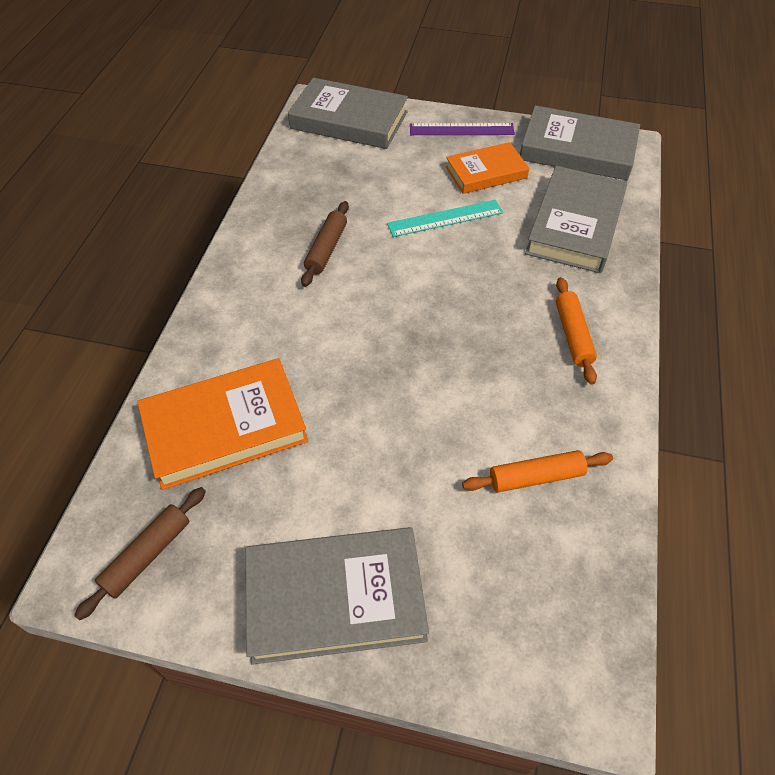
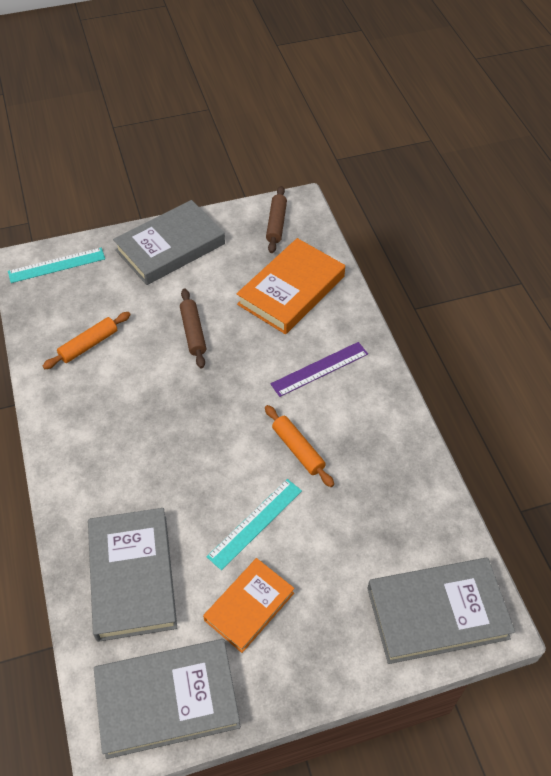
camera: 150 degrees right, 0 degrees up
brown rolling pin [301,201,349,287] -> brown rolling pin moved to [180,289,206,369]
purple ruler [410,123,515,135] -> purple ruler moved to [270,342,368,397]
orange rolling pin [556,277,597,385] -> orange rolling pin moved to [265,405,334,487]
none -> turquoise ruler [8,248,105,283]

